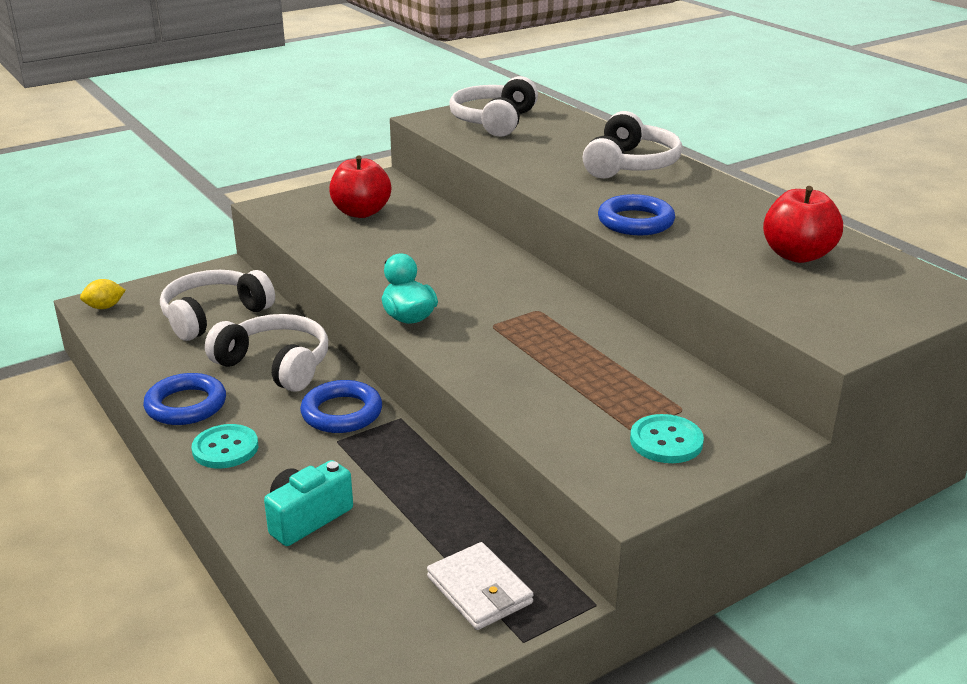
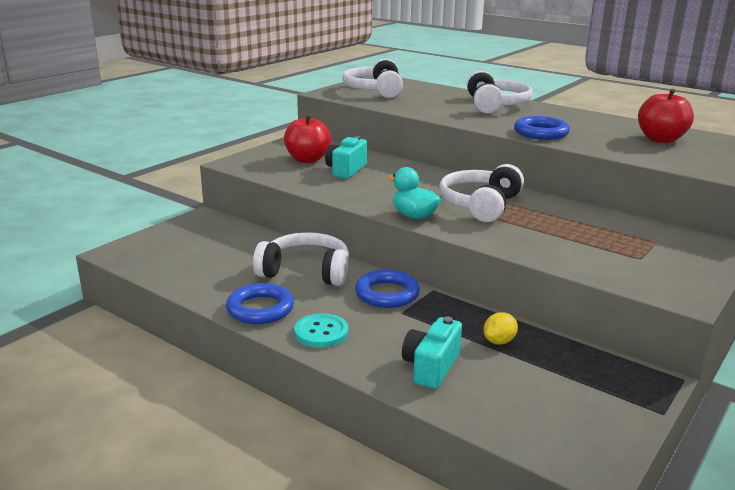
camera: 20 degrees left, 5 degrees down
yellow lemon [80,279,125,309] -> yellow lemon moved to [483,312,518,345]
white headphones [160,270,275,341] -> white headphones moved to [439,164,524,222]
white wallet [427,542,534,630] -> none
turquoise button [630,414,704,463] -> none
none -> turquoise camera [325,136,367,179]

